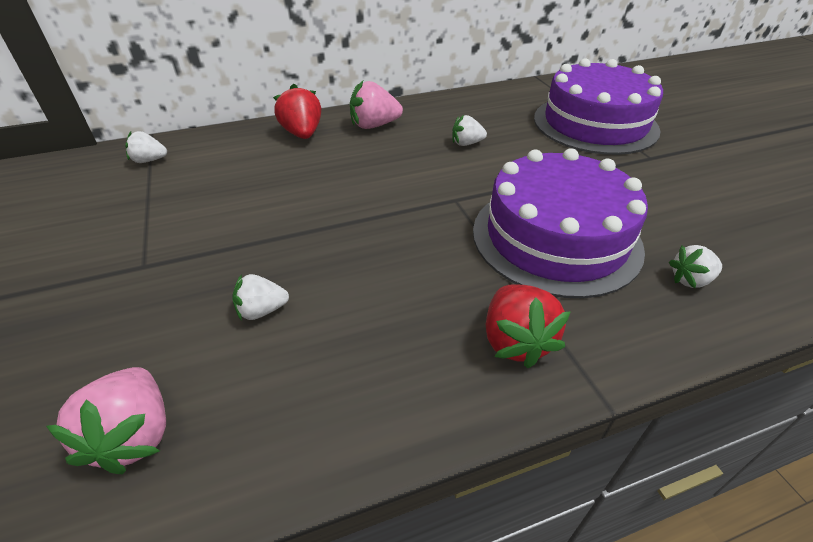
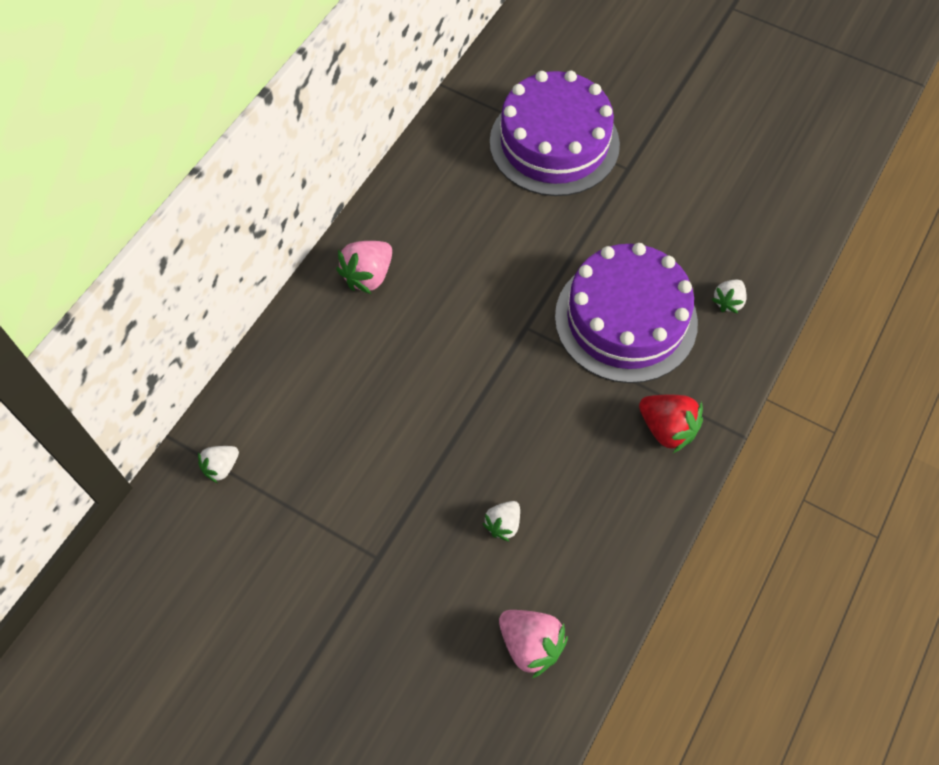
camera: 40 degrees left, 20 degrees up
red strawberry [273,83,321,139] -> none
white strawberry [452,115,487,146] -> none

